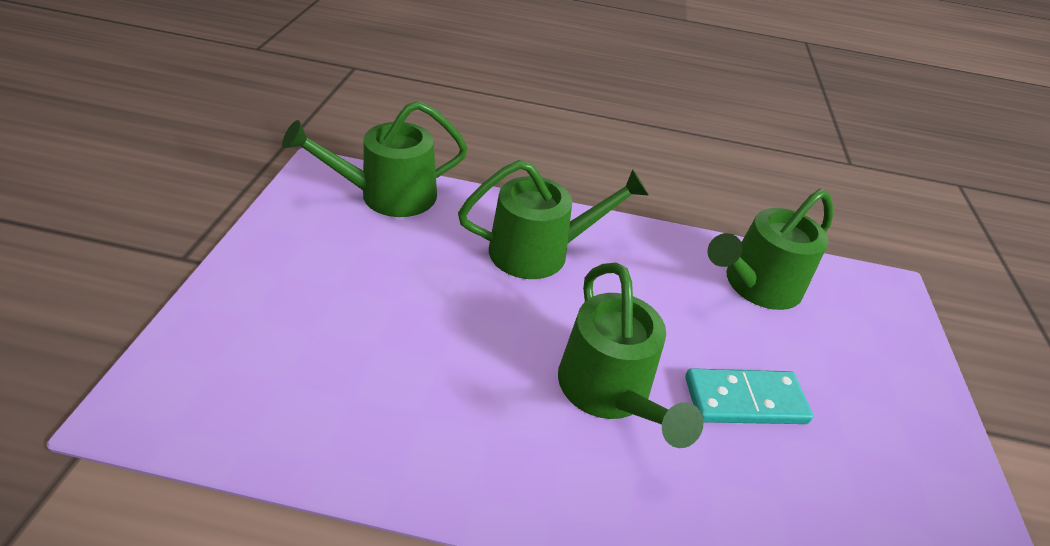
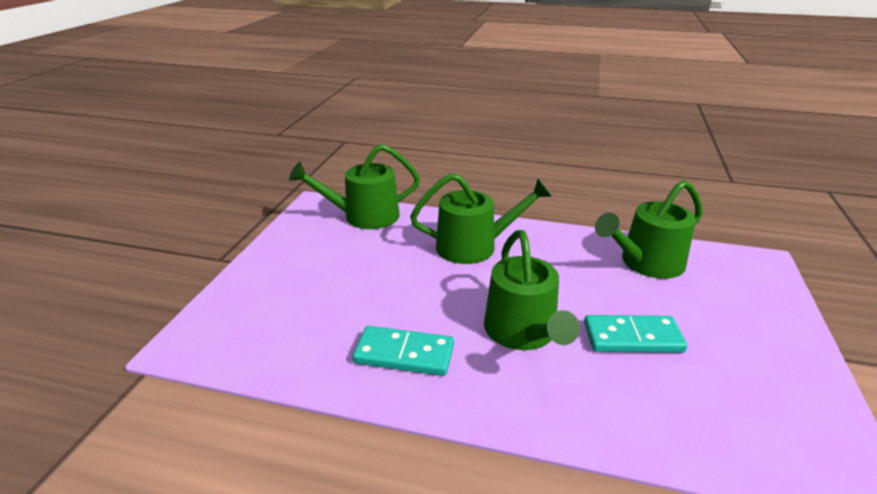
camera: 10 degrees right, 10 degrees down
none -> turquoise domino [353,326,454,376]

